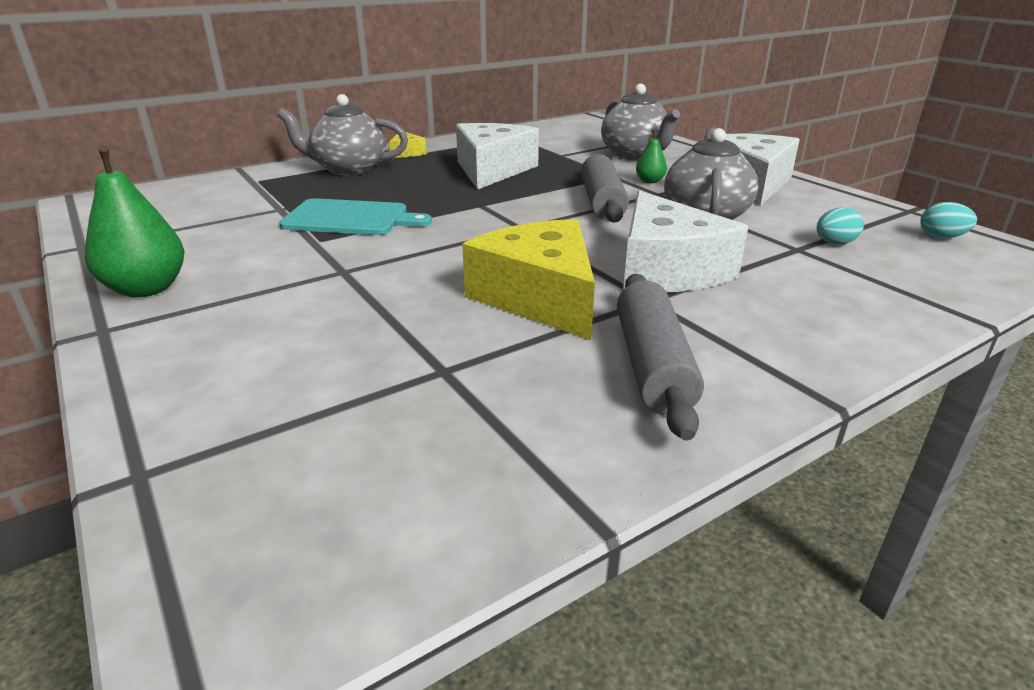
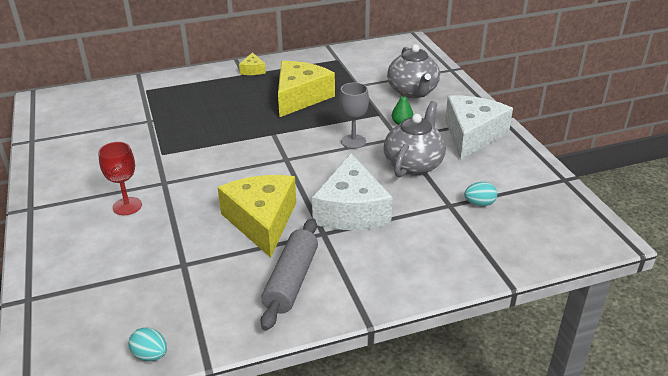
camera: 15 degrees right, 5 degrees up
green pear [85,146,184,298] -> none
grey teapot [277,94,408,176] -> none
turquoise cutting board [279,198,432,235] -> none
white cheese [456,123,539,190] -> yellow cheese [278,61,335,117]
grey rolling pin [581,154,629,223] -> grey goblet [339,82,369,149]
turquoise egg [920,202,977,238] -> turquoise egg moved to [128,327,167,361]
none -> red goblet [98,142,142,215]

